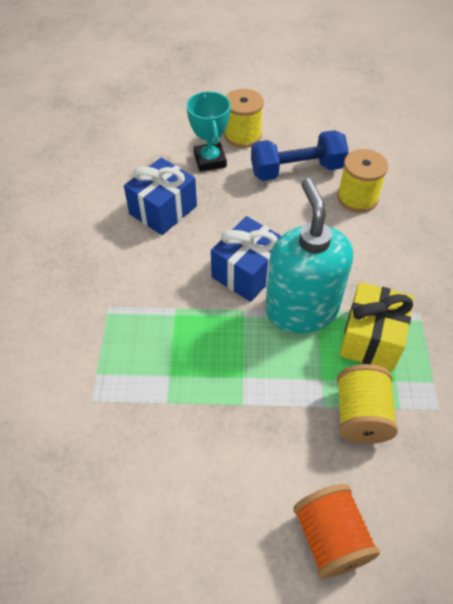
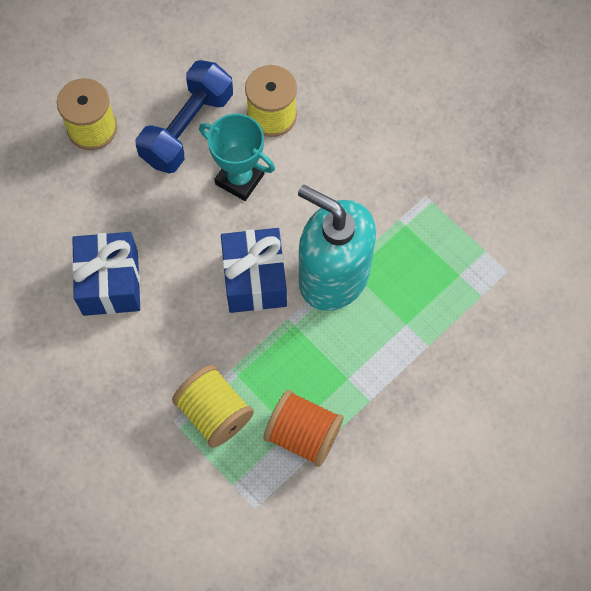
camera: 45 degrees left, 15 degrees up
turquoise trophy [186,91,231,171] -> turquoise trophy moved to [199,114,275,201]
orange spool [293,484,380,579] -> orange spool moved to [264,390,344,467]
yellow spool [337,364,398,444] -> yellow spool moved to [172,365,254,448]
yellow gift [339,282,414,371] -> none

